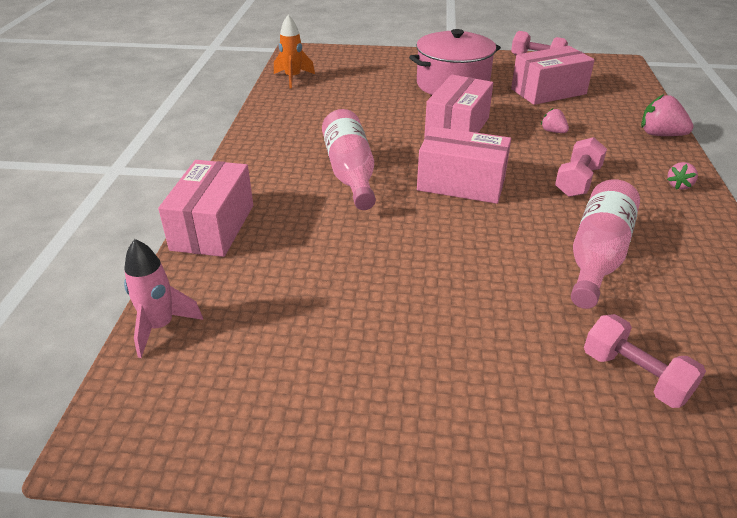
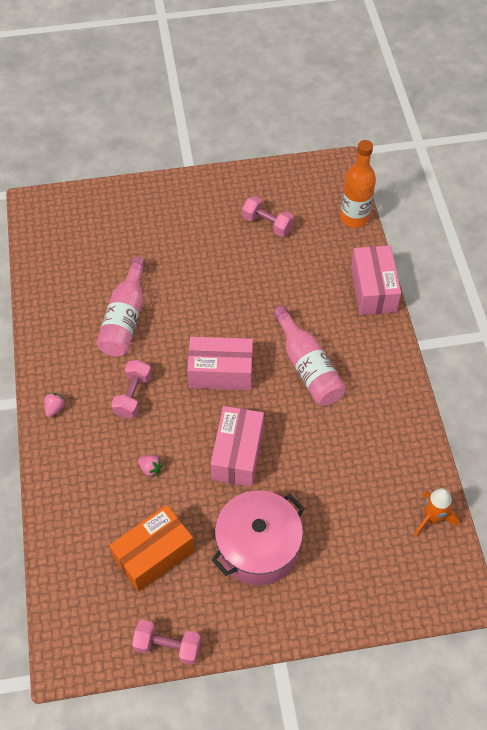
camera: 165 degrees right, 20 degrees up
pink rocket [124,239,203,358] -> orange bottle [340,140,376,228]
pink box [511,46,595,105] -> orange box [109,505,195,592]
pink dumbbell [584,314,706,408] -> pink dumbbell moved to [242,196,294,237]
pink strawberry [641,94,694,136] -> none

